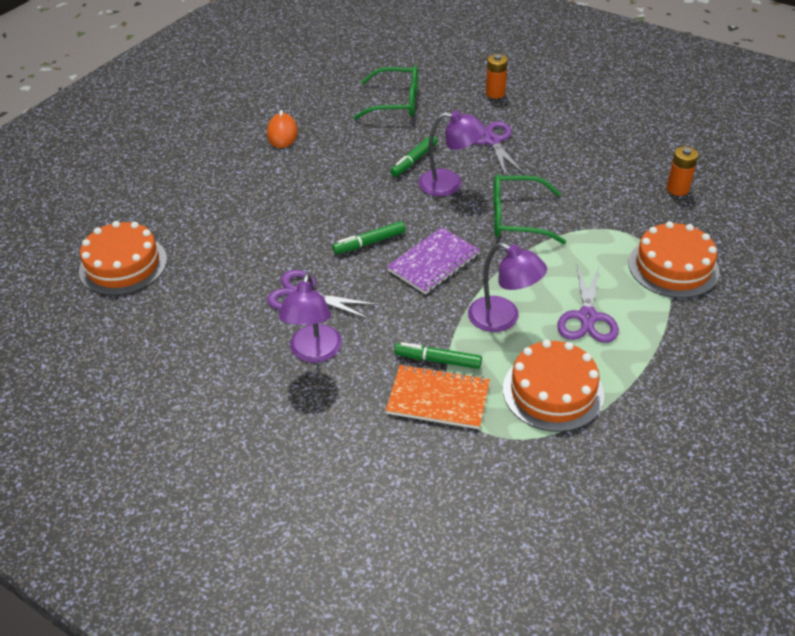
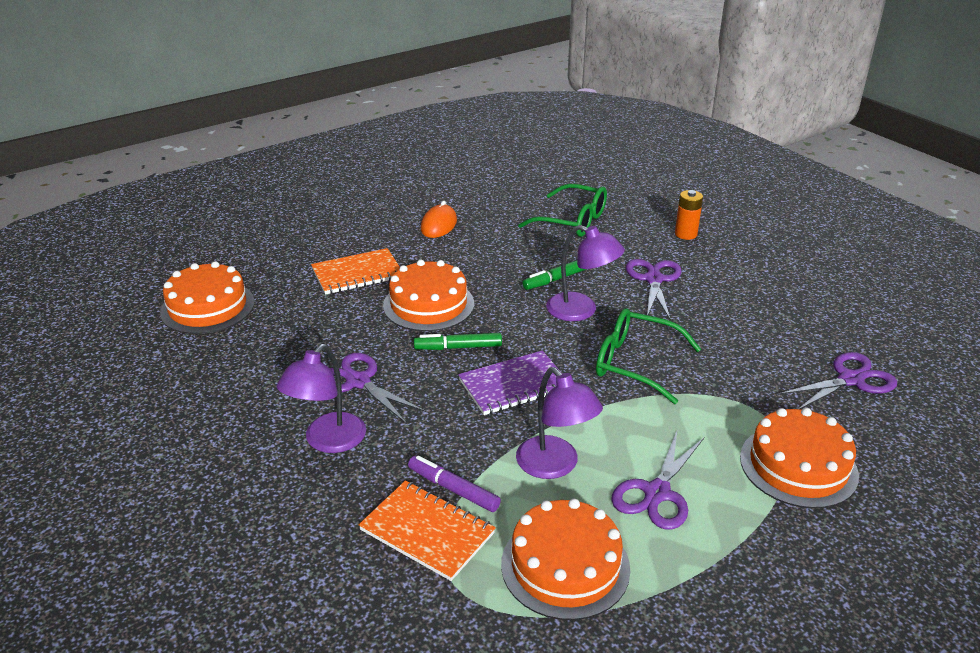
camera: 20 degrees right, 10 degrees down
green marker [394,342,482,369] -> purple marker [408,455,501,512]
orange battery [667,147,698,196] -> purple scissors [778,352,897,409]
none -> orange notebook [311,248,400,295]
none -> orange cake [383,260,474,331]

